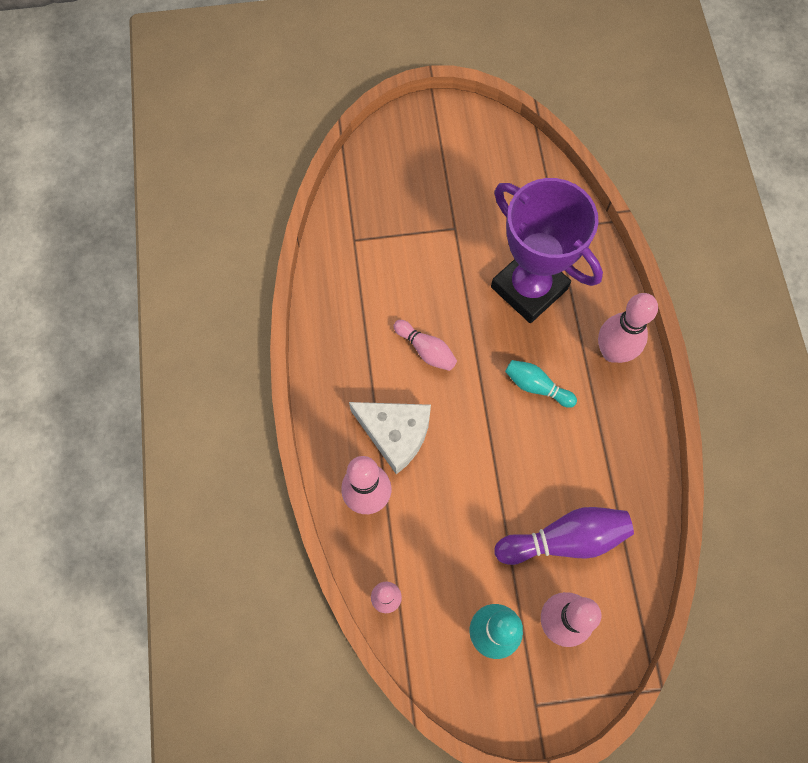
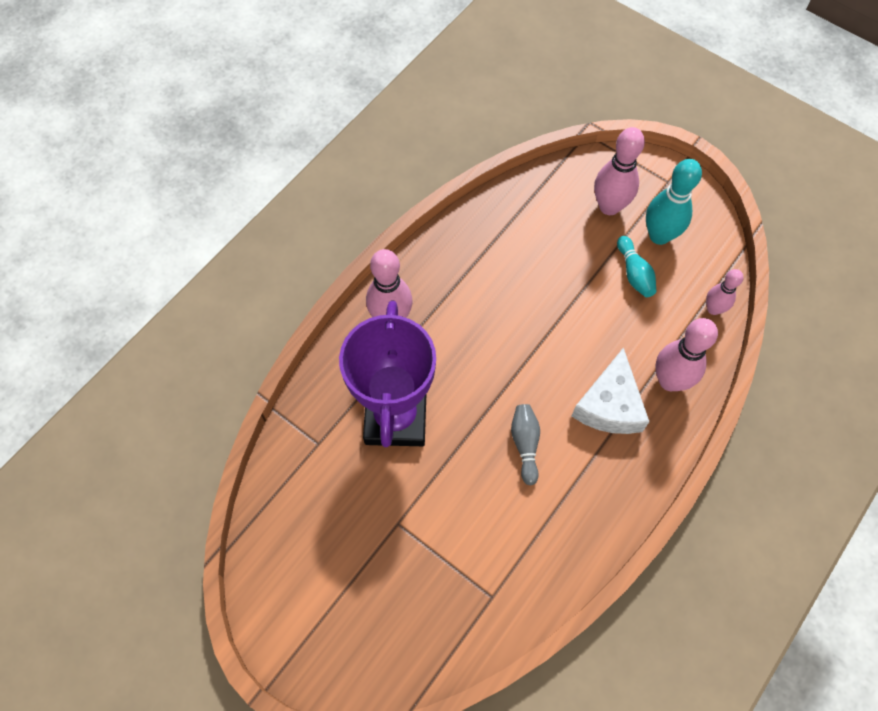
camera: 135 degrees left, 5 degrees down
white cheese [349,402,431,475] -> white cheese turned 150 degrees counterclockwise [572,347,649,434]
pink bowling pin [394,320,457,371] -> grey bowling pin [511,404,540,485]
purple bowling pin [494,507,634,565] -> none
turquoise bowling pin [505,360,577,408] -> turquoise bowling pin moved to [617,236,656,297]

